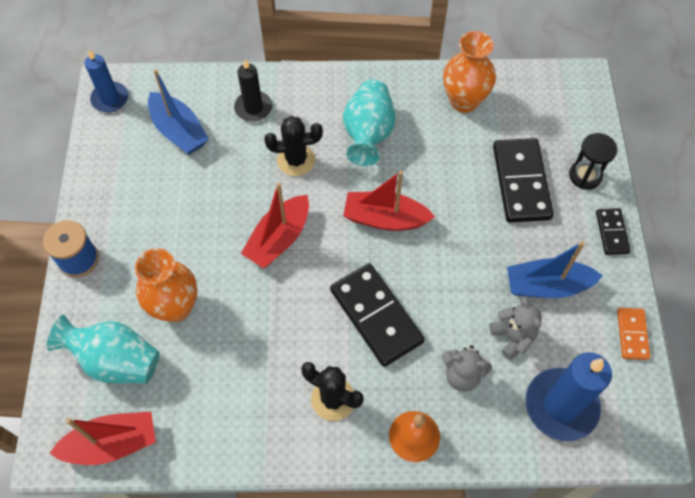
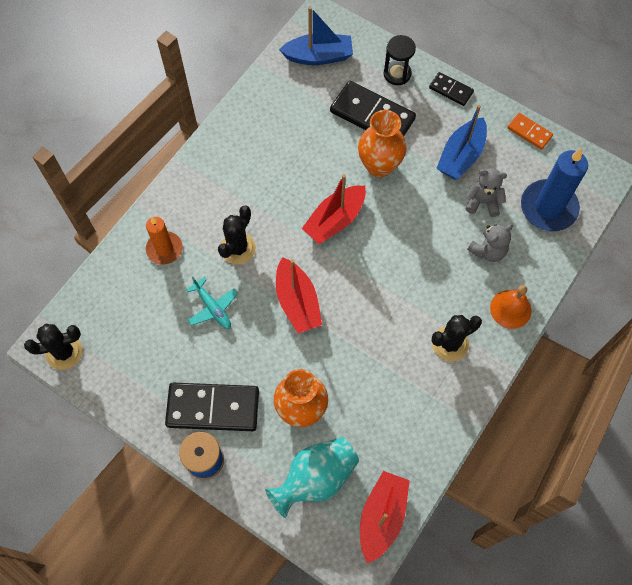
camera: 55 degrees left, 5 degrees up
blue candle [85,50,128,112] -> black cactus [24,324,83,370]
blue boat [148,69,209,155] -> blue boat moved to [279,7,353,65]
black candle [234,59,272,122] -> orange candle [146,217,183,264]
black domino [330,263,425,367] -> black domino moved to [165,383,259,431]
turquoise vase [343,80,396,166] -> none
orange vase [443,31,496,113] -> orange vase moved to [358,110,407,178]
none -> turquoise plane [186,277,238,329]

